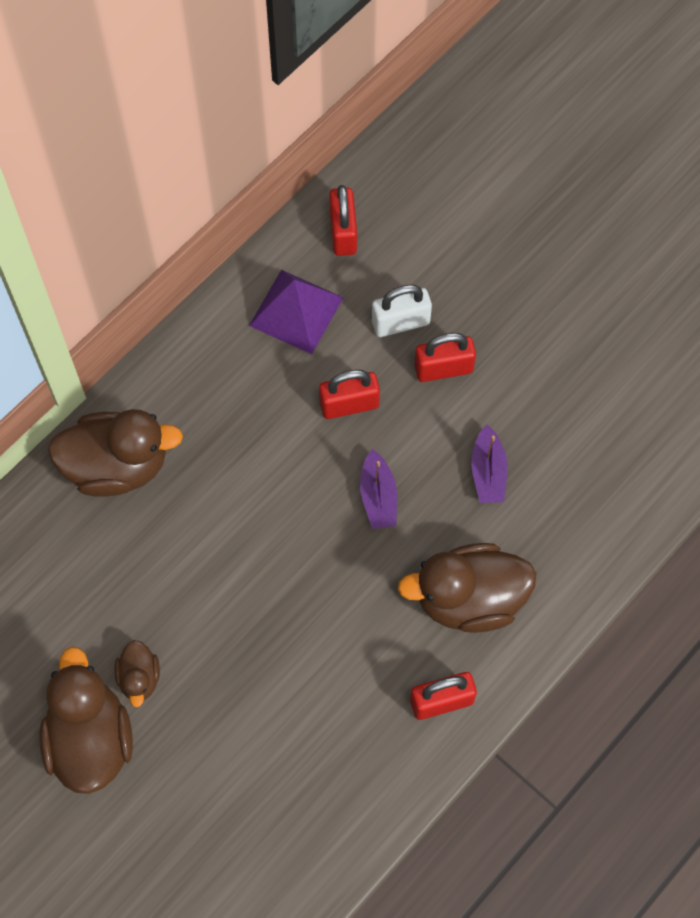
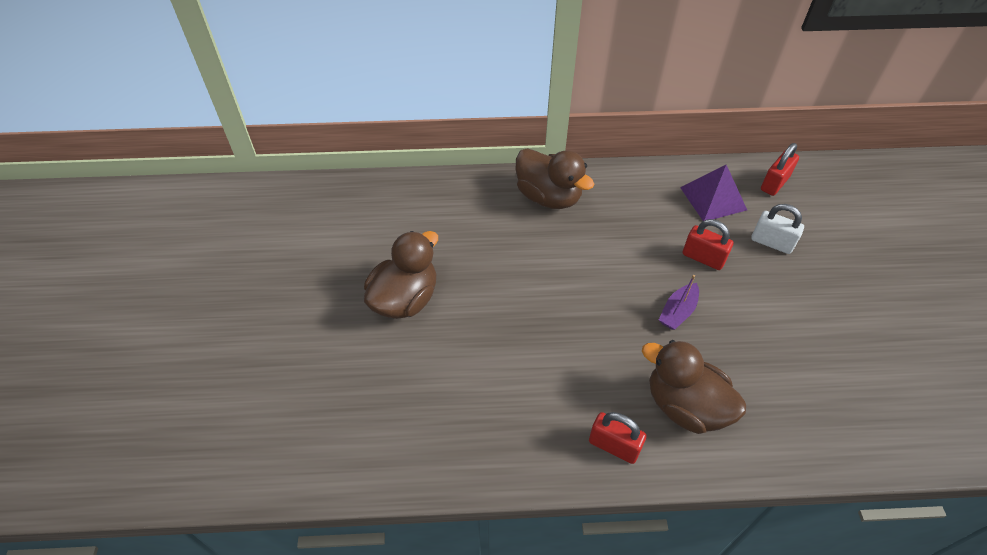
camera: 45 degrees right, 15 degrees down
brown duck [114,640,160,707] -> none
red padlock [415,333,476,382] -> none
purple boat [471,425,508,503] -> none

